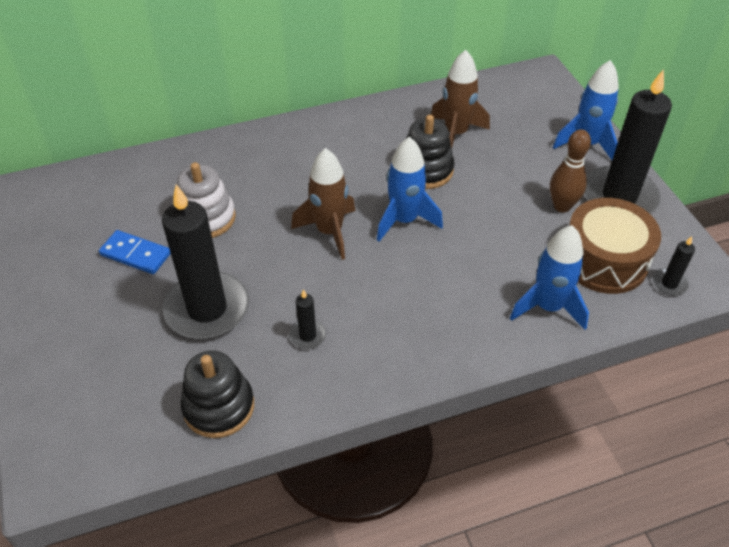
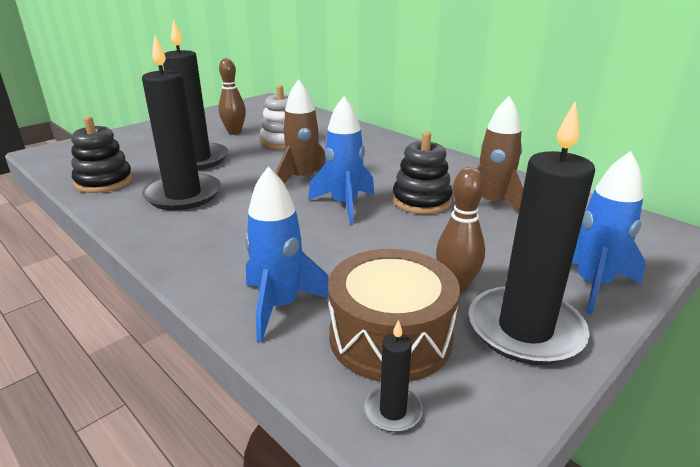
camera: 65 degrees right, 20 degrees down
blue domino [99,230,171,274] -> brown bowling pin [218,58,246,135]
black candle [289,289,326,349] -> black candle [142,36,221,210], size x2.37

